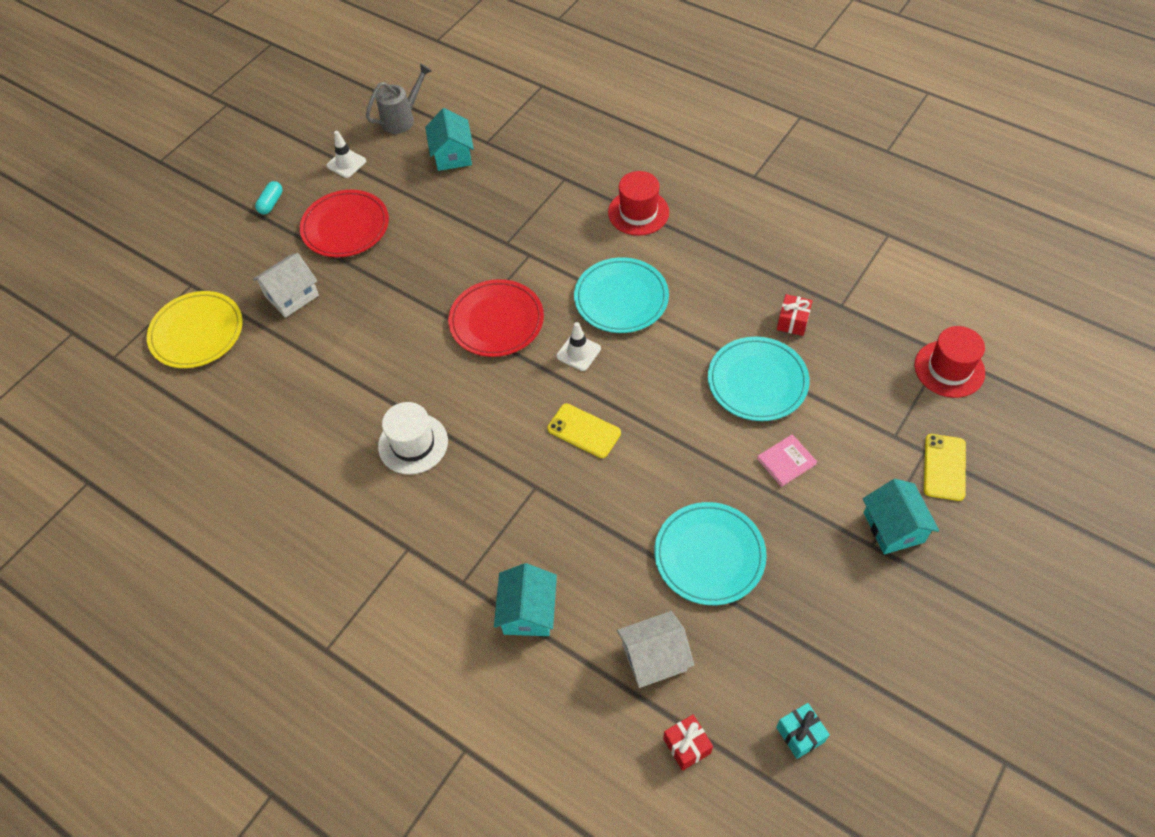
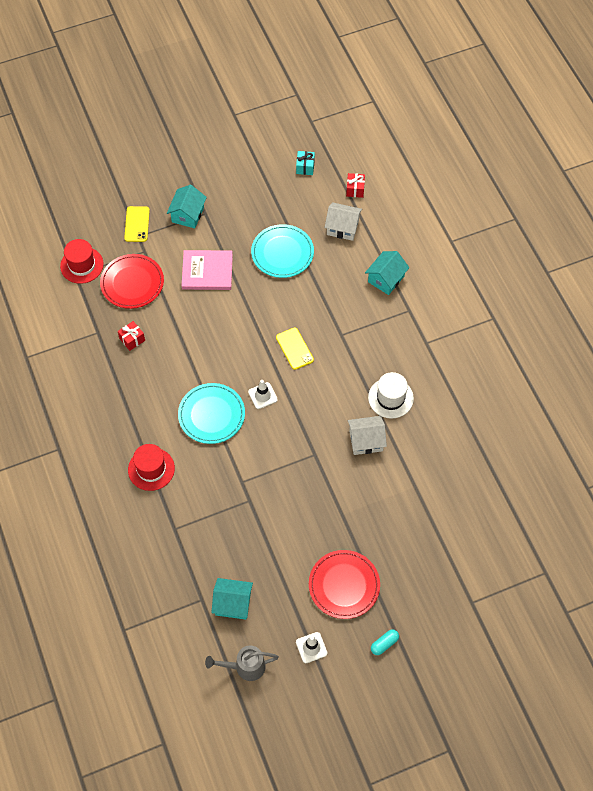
camera: 150 degrees left, 5 degrees up
yellow plate [147,291,243,368] -> none
white house [252,253,319,318] -> white house moved to [348,416,387,455]
turquoise house [425,108,474,171] -> turquoise house turned 75 degrees clockwise [211,578,253,620]
red plate [448,279,544,357] -> red plate moved to [100,254,164,309]
turquoise plate [708,337,810,421] -> none
pink book [757,434,817,487] -> pink book [181,250,233,290], size x1.82
yellow phone [924,434,966,501] -> yellow phone turned 45 degrees counterclockwise [124,206,150,242]

